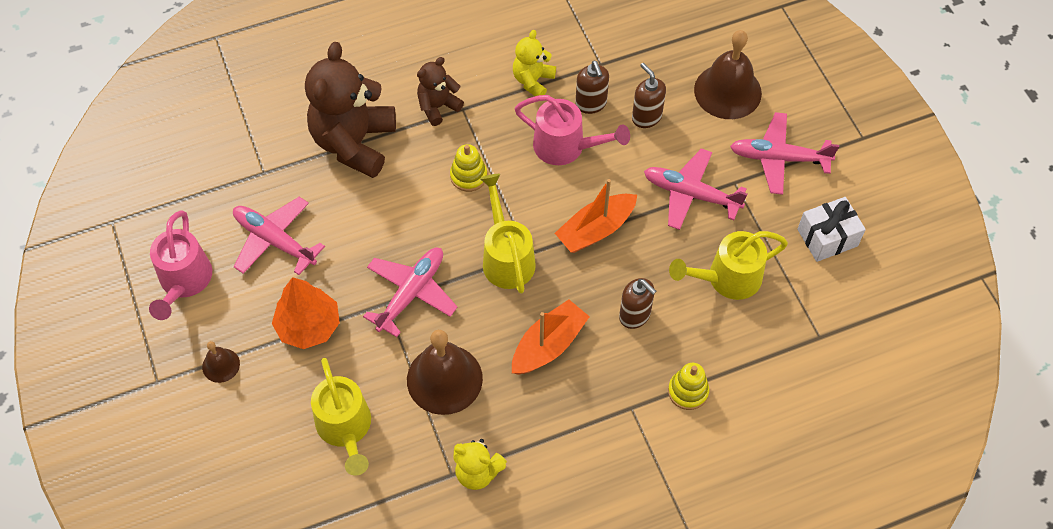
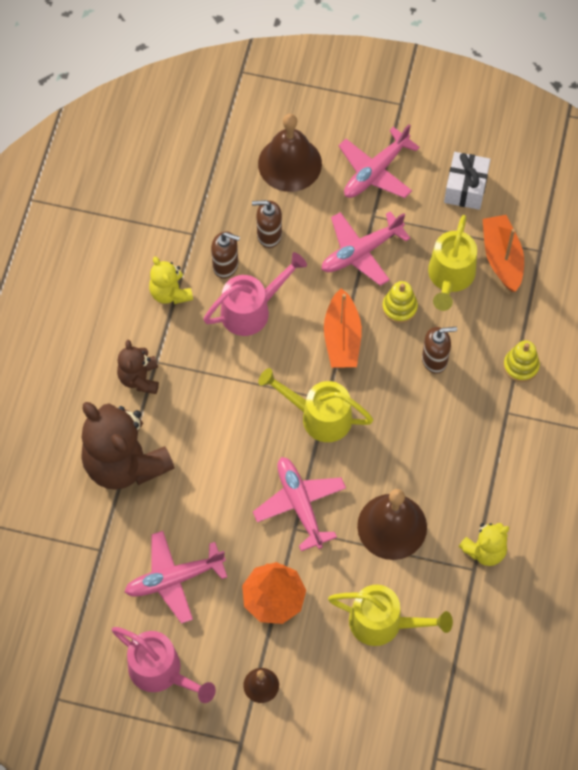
camera: 55 degrees left, 5 degrees up
yellow stacking toy [450,144,487,192] -> yellow stacking toy moved to [382,281,418,323]
orange boat [512,300,590,375] -> orange boat moved to [483,215,524,292]

